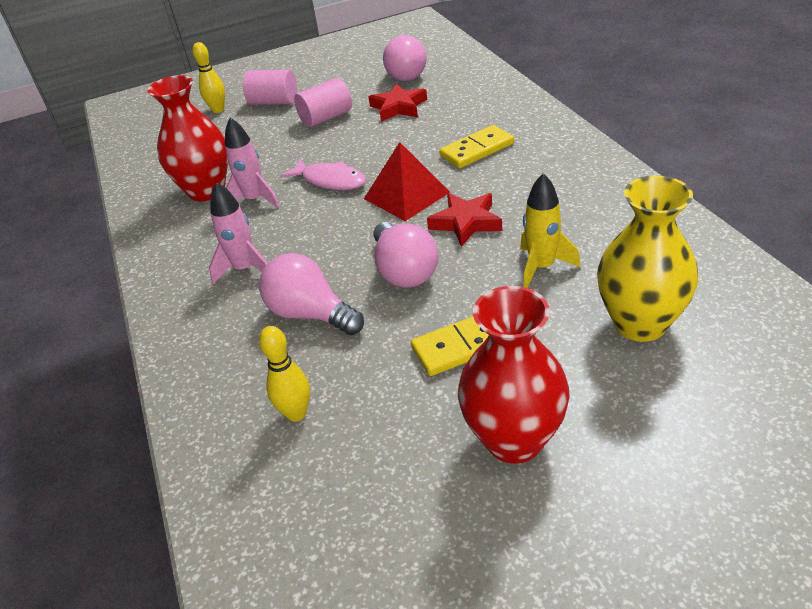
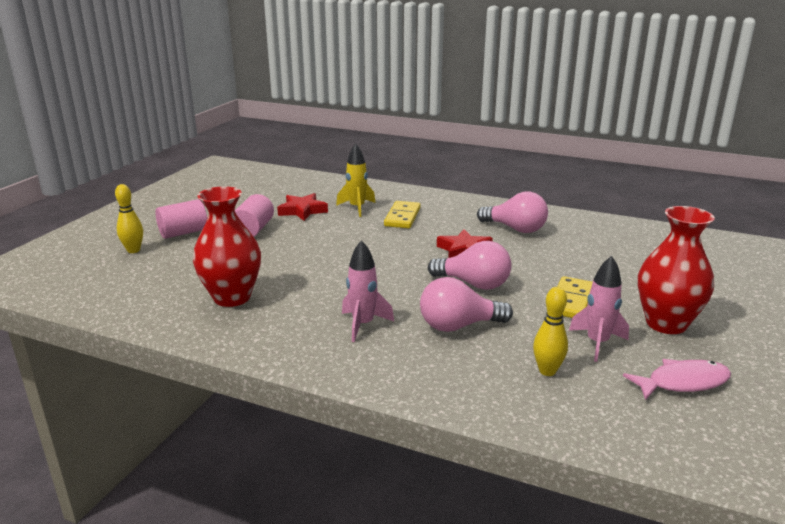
camera: 50 degrees left, 15 degrees down
pink rocket [225,117,280,208] -> pink rocket moved to [569,256,629,362]
pink fish [280,159,366,190] -> pink fish moved to [623,359,731,400]
red pyramid [364,142,450,221] -> none
pink light bulb [383,35,427,81] -> pink light bulb moved to [477,192,548,233]
yellow rocket [520,173,580,288] -> yellow rocket moved to [336,144,376,217]
yellow vase [597,175,698,342] -> none

